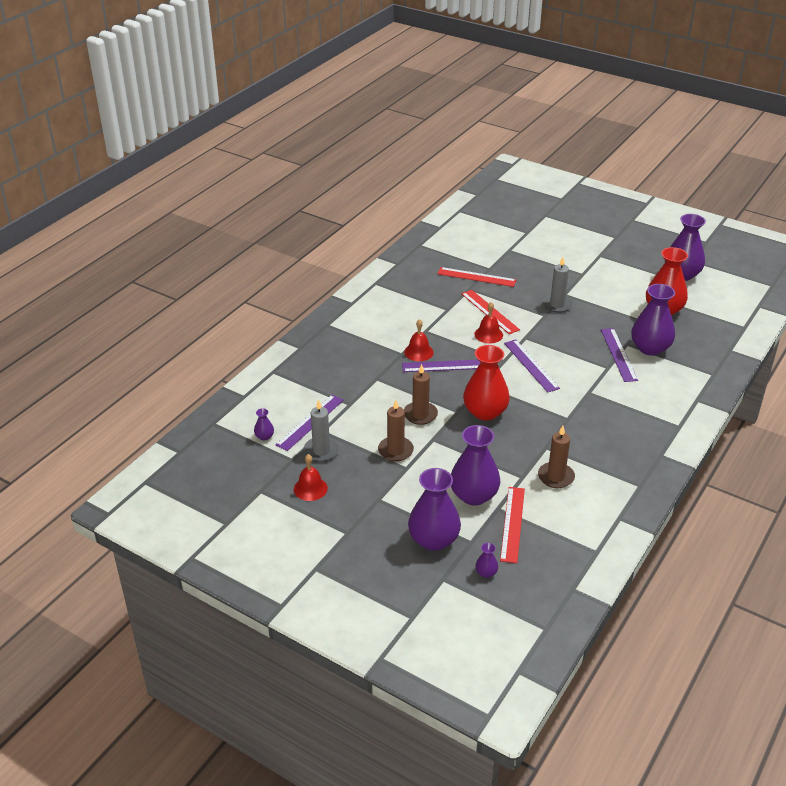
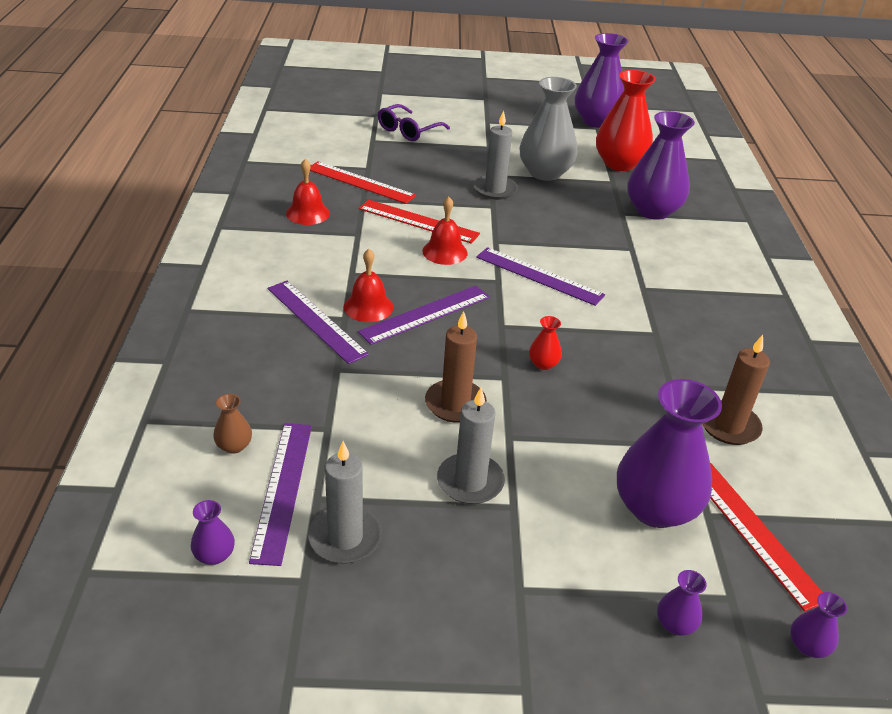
camera: 35 degrees left, 0 degrees up
red bell [294,454,328,501] -> red bell moved to [286,159,330,225]
brown candle [378,400,414,462] -> grey candle [437,387,505,504]
purple vase [408,468,461,551] -> purple vase [657,570,707,636], size x0.42
red ruler [438,267,516,287] -> red ruler turned 45 degrees clockwise [310,161,416,204]
red vase [463,345,510,421] -> red vase [529,316,562,370], size x0.42
purple ruler [601,328,638,382] -> purple ruler moved to [268,281,369,364]
none -> brown vase [213,394,252,454]
none -> purple glasses [378,104,450,141]
none -> grey vase [520,77,578,181]

